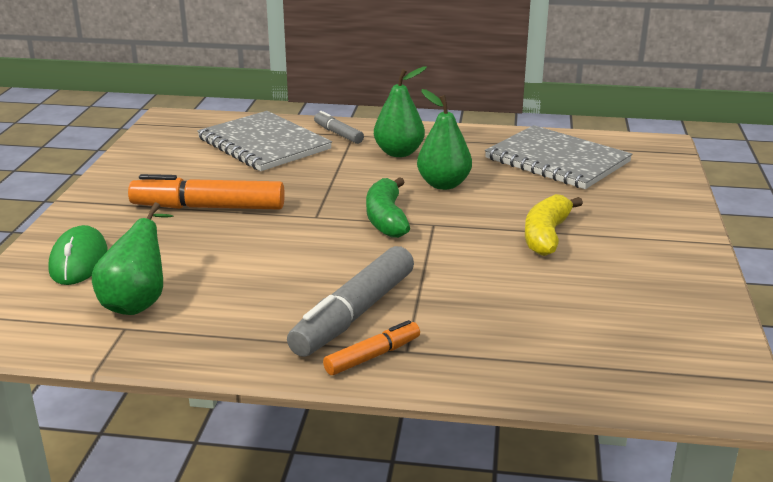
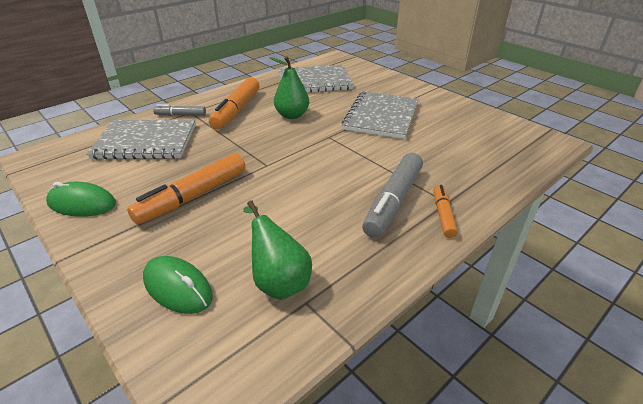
camera: 50 degrees left, 10 degrees up
grey marker [287,246,414,357] -> grey marker turned 45 degrees clockwise [362,153,423,238]
green banana [366,177,410,238] -> none
green pear [374,66,427,157] -> orange marker [209,77,260,130]
yellow banana [525,194,583,256] -> grey notebook [342,91,418,139]
none -> green mouse [46,182,116,217]

